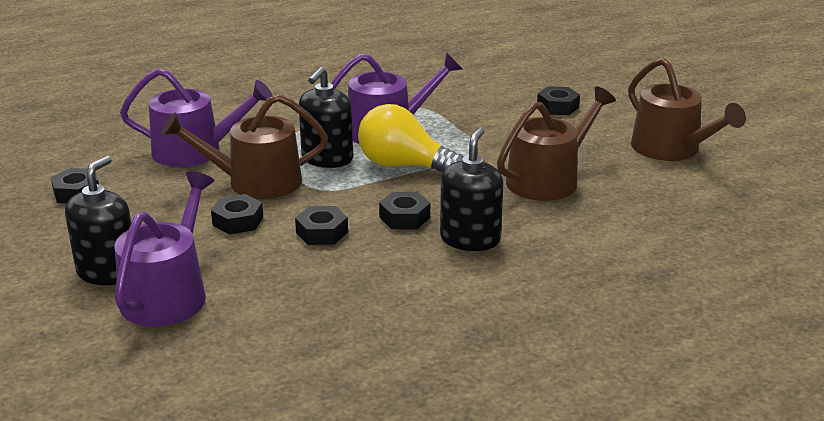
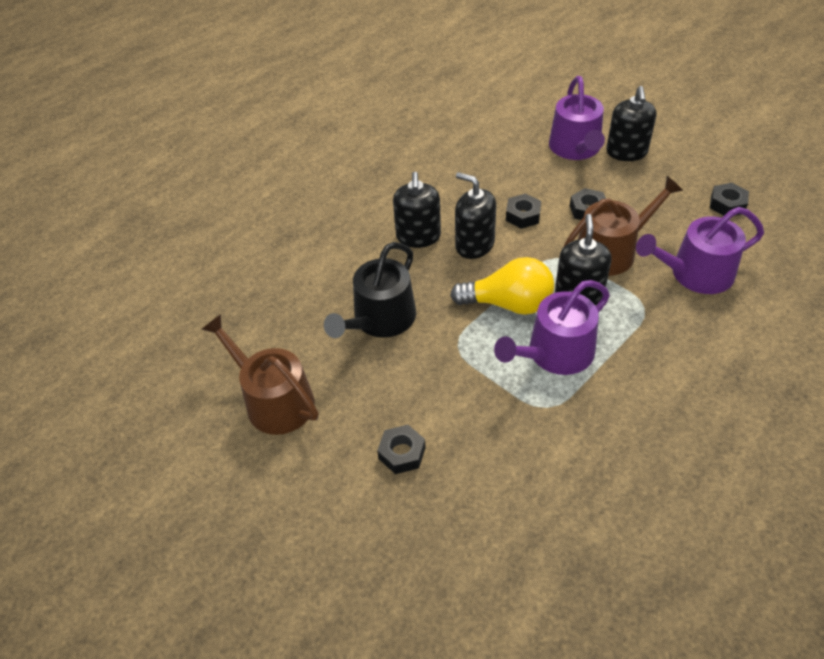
camera: 165 degrees right, 20 degrees up
black nut [379,192,430,229] -> black soap dispenser [455,172,496,259]
brown watering can [497,86,616,201] -> black watering can [324,242,416,338]

